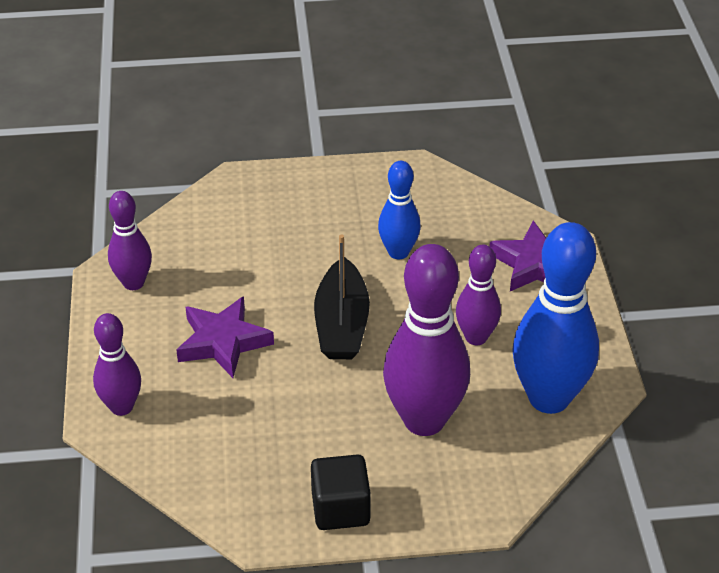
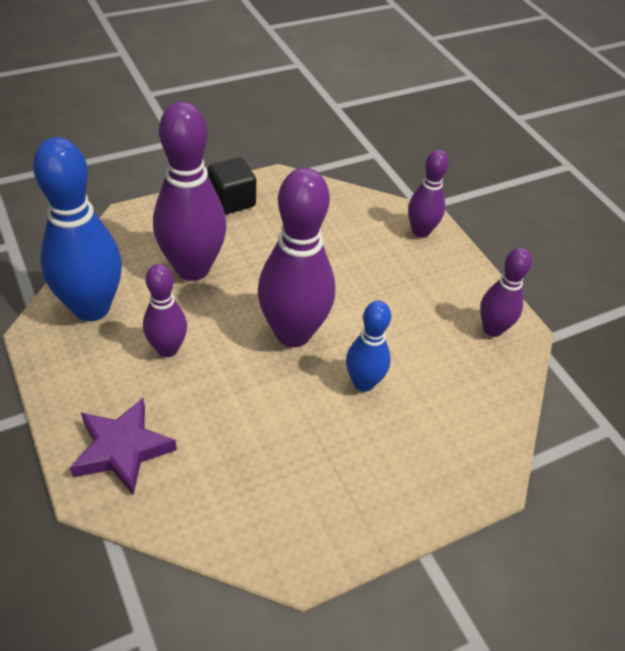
camera: 155 degrees right, 5 degrees up
purple star [176,296,274,378] -> none
black boat [314,234,370,359] -> purple bowling pin [258,168,335,347]
blue bowling pin [378,161,421,259] -> blue bowling pin moved to [346,301,391,392]

